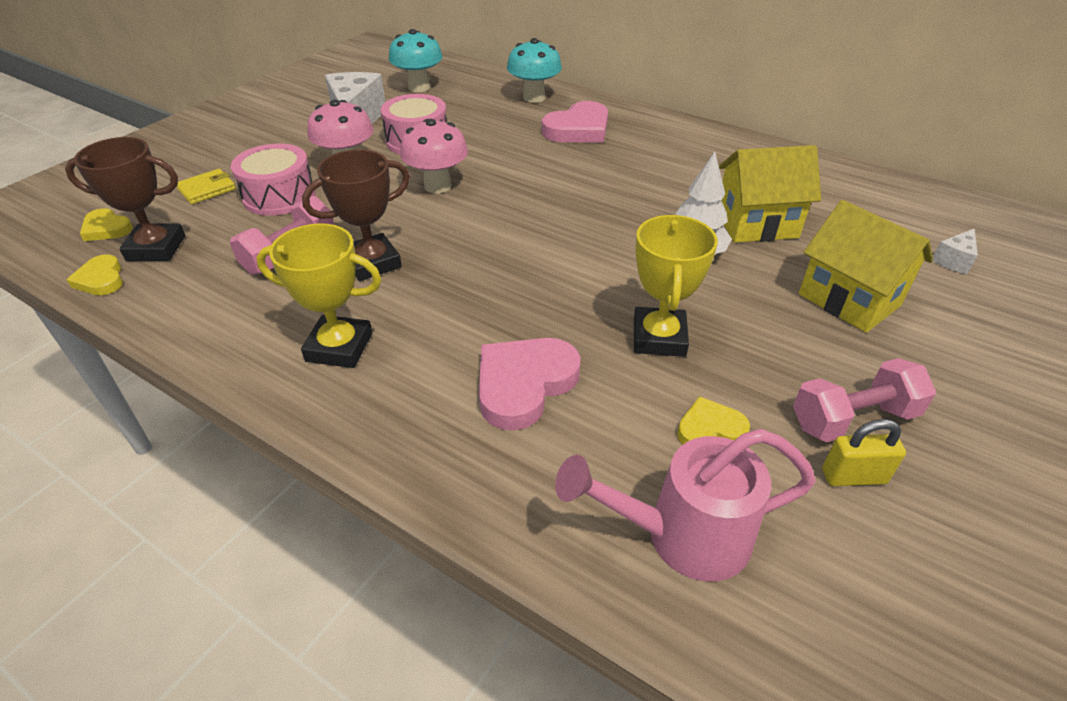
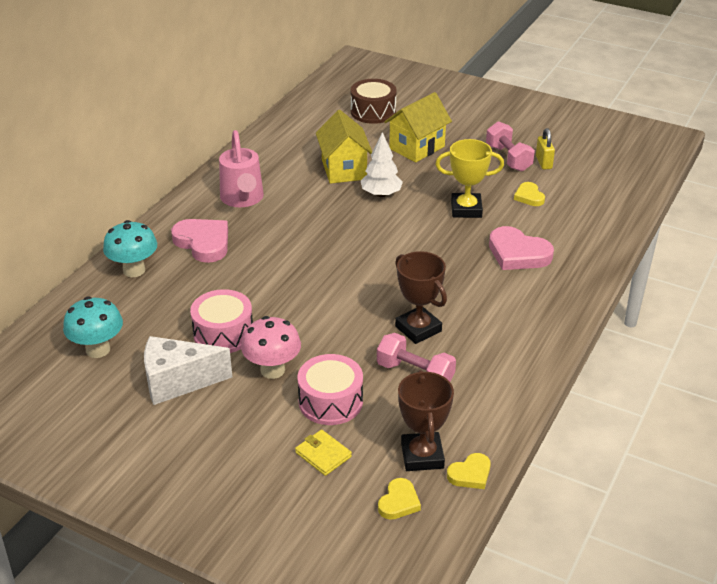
camera: 95 degrees left, 5 degrees down
yellow trophy [256,223,382,368] -> none
pink mushroom [400,119,468,193] -> none
pink watering can [555,429,816,582] -> pink watering can moved to [219,130,264,207]
white cheese [933,228,978,274] -> brown drum [351,79,397,124]

